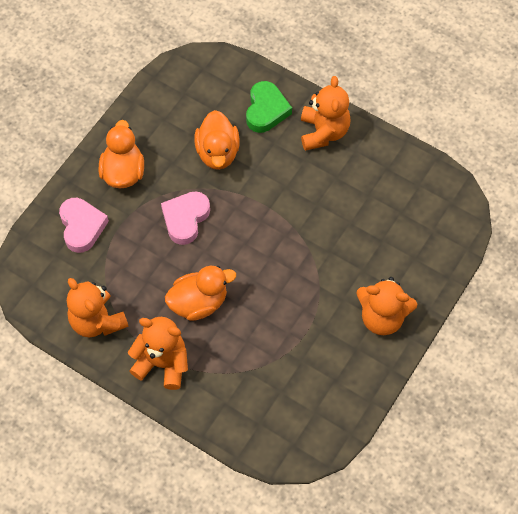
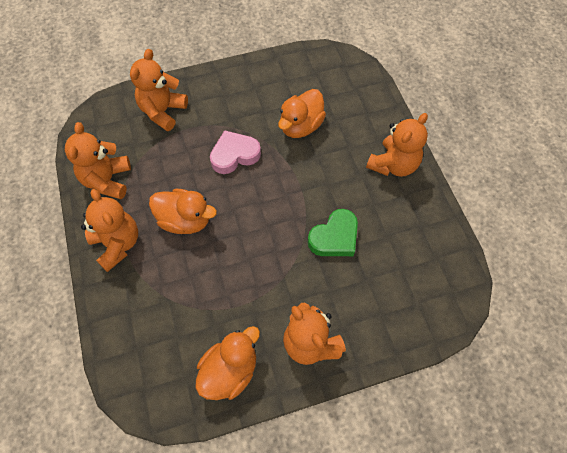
camera: 40 degrees right, 0 degrees up
pink heart [59,198,109,253] -> orange teddy bear [130,49,188,131]
orange duck [99,120,144,188] -> orange duck moved to [196,326,260,400]
green heart [246,81,292,133] -> green heart moved to [308,209,358,256]

